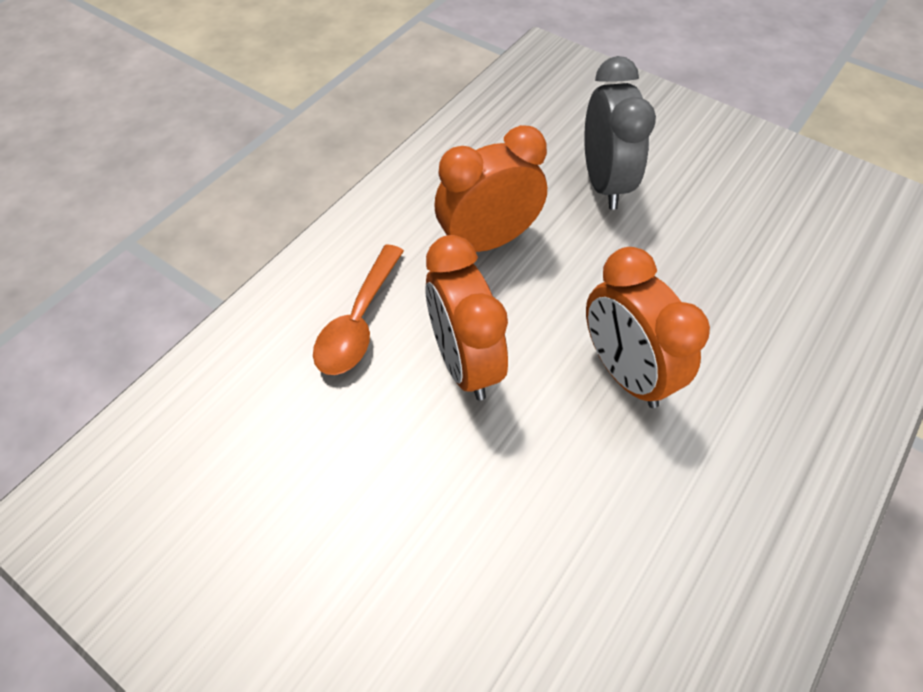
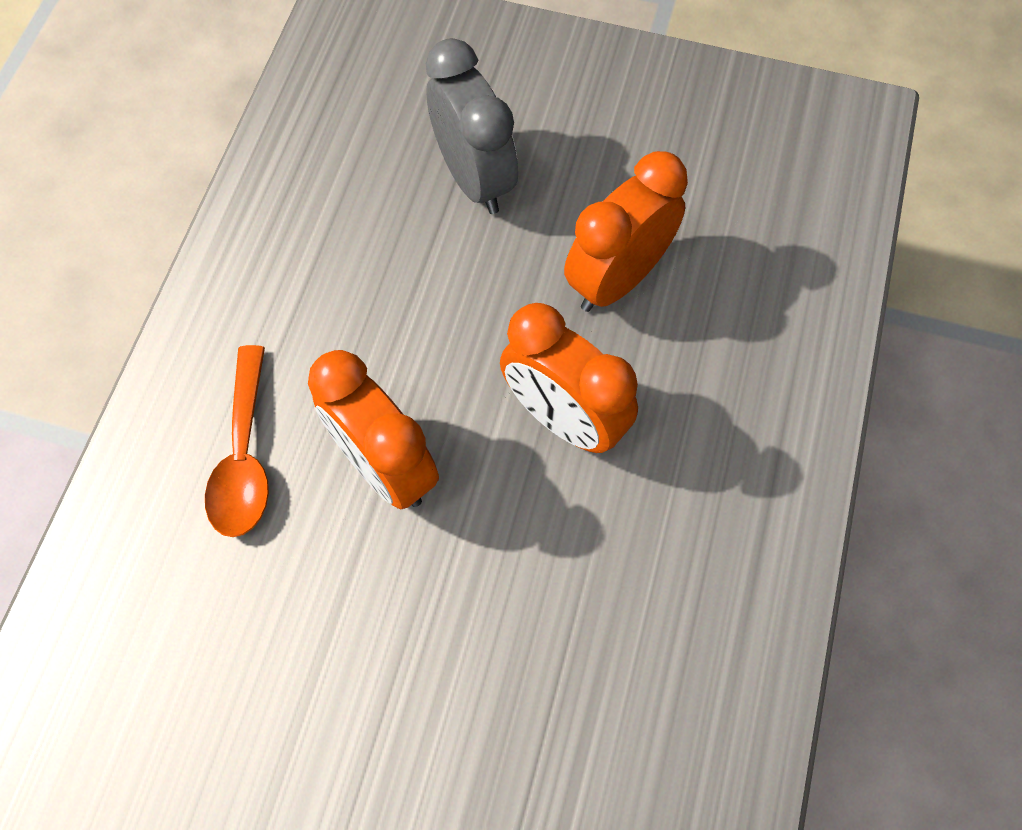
camera: 20 degrees left, 10 degrees up
orange clock [435,125,547,252] -> orange clock moved to [564,151,688,312]

